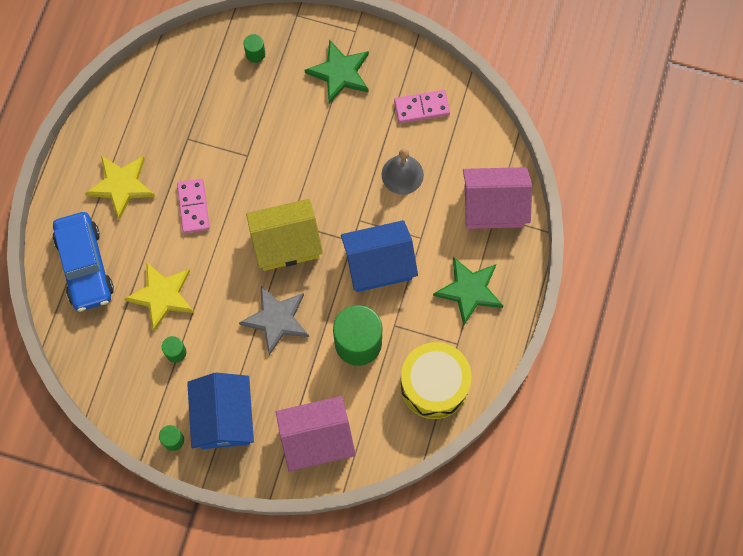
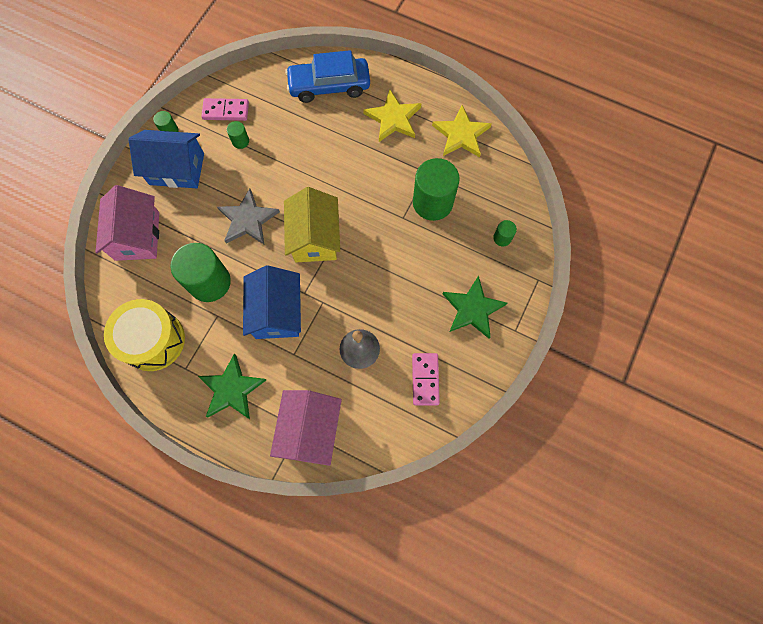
camera: 100 degrees right, 0 degrees up
yellow star [124,262,194,331] -> yellow star moved to [432,105,492,157]
pink domino [177,179,210,233] -> pink domino moved to [201,98,249,121]
none -> green cylinder [413,158,460,221]

